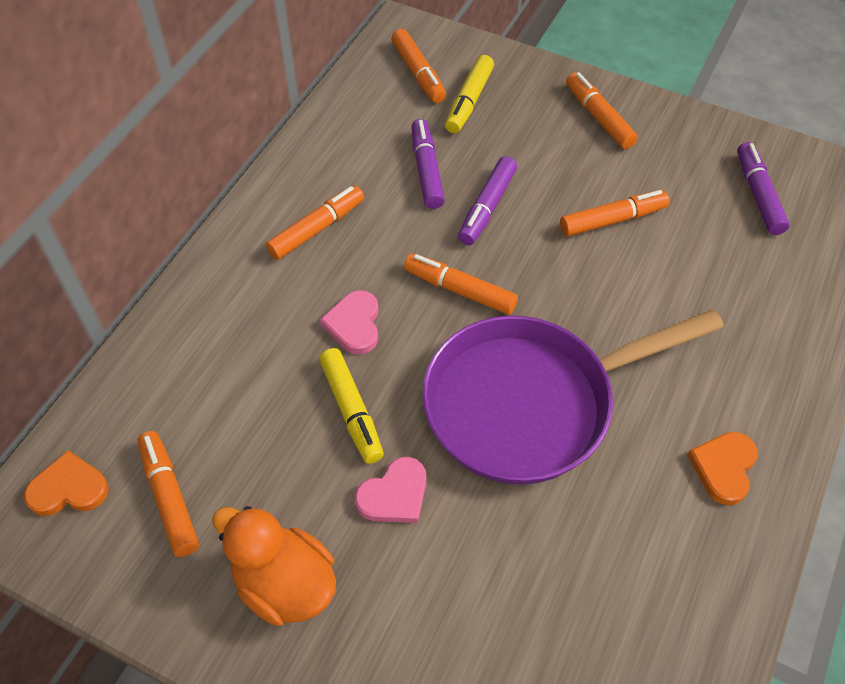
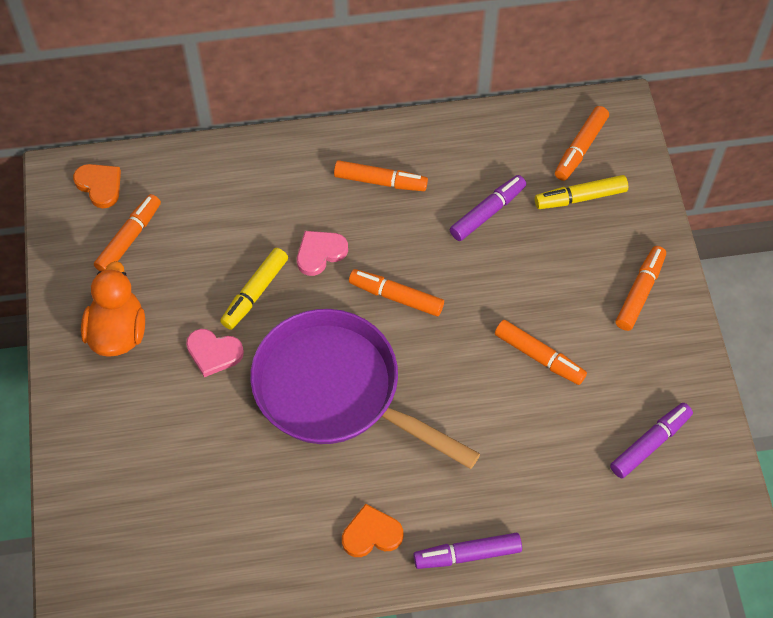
camera: 55 degrees right, 5 degrees up
orange marker [404,253,518,315] -> orange marker turned 60 degrees counterclockwise [349,269,444,316]
purple marker [458,156,517,245] -> purple marker moved to [413,533,522,569]

